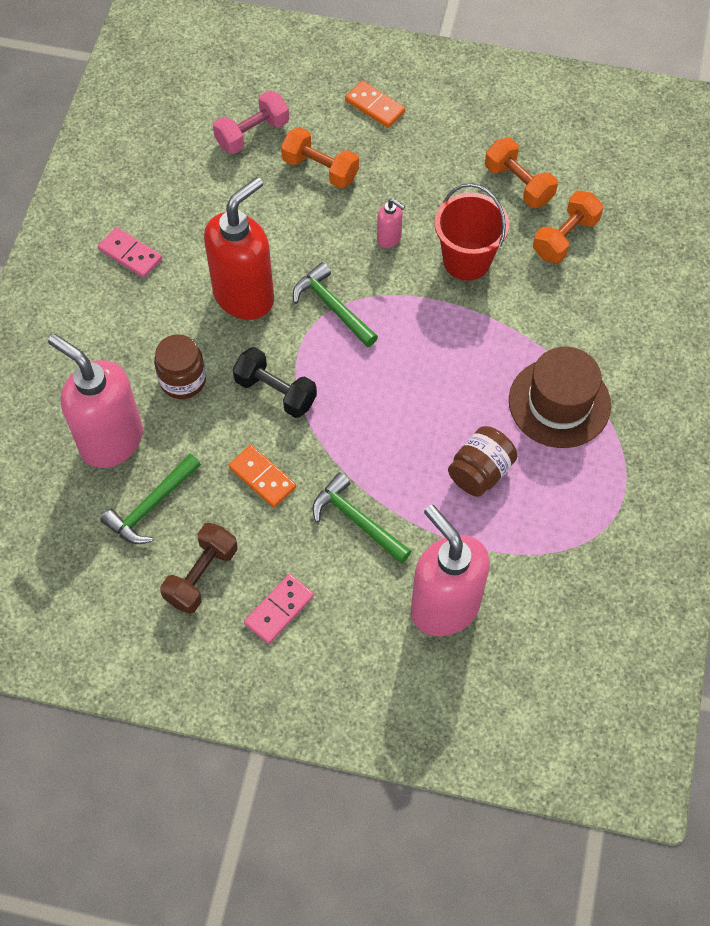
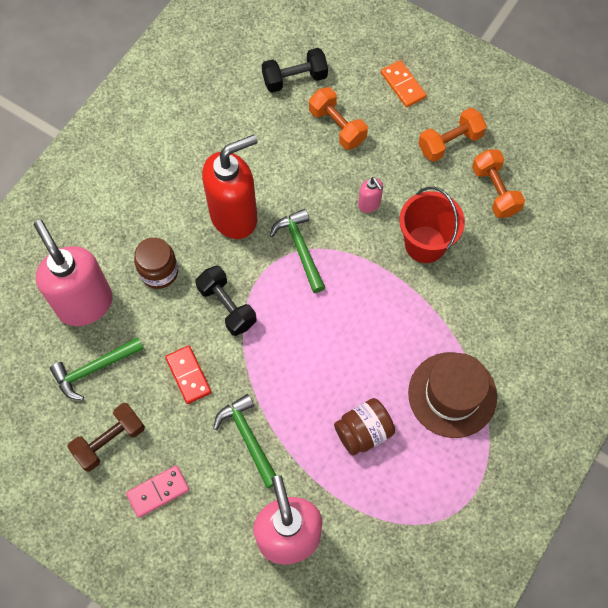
camera: 20 degrees right, 5 degrees up
pink domino [98,227,162,278] -> none
pink dumbbell [213,91,289,154] -> black dumbbell [262,48,328,92]
orange domino [229,445,296,507] -> red domino [165,345,212,404]
orange dumbbell [533,191,603,263] -> orange dumbbell moved to [418,108,487,162]

